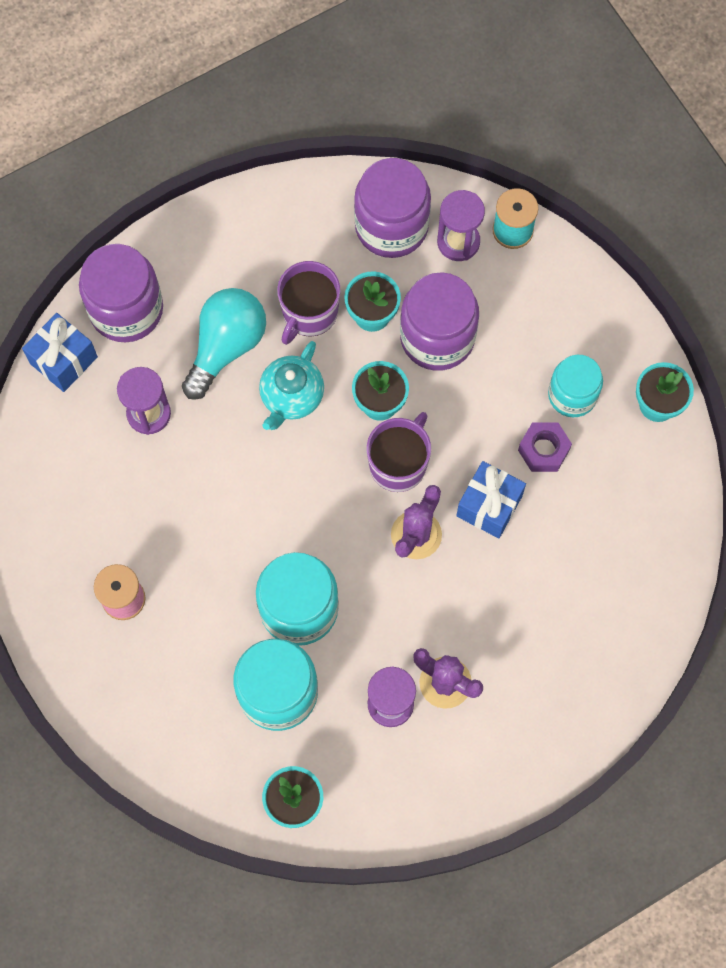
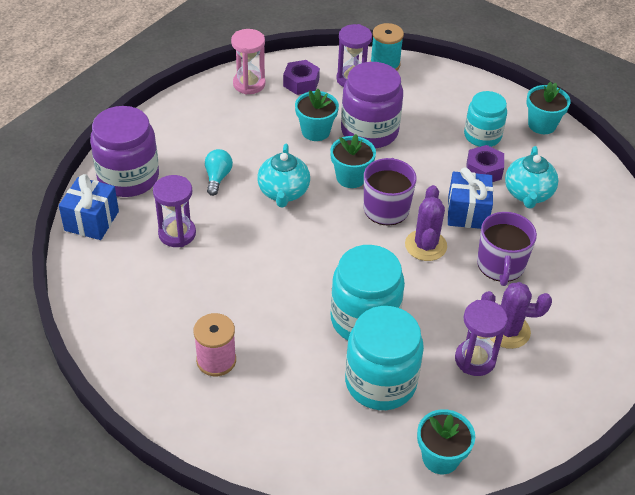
camera: 25 degrees left, 25 degrees down
turquoise light bulb [182,288,266,400] -> turquoise light bulb [205,149,233,196], size x0.52
purple mug [277,261,340,345] -> purple mug moved to [477,212,537,286]
purple jar [354,158,431,258] -> purple nut [283,60,320,95]
none -> pink hourglass [231,29,265,95]
none -> turquoise teapot [505,146,558,209]

